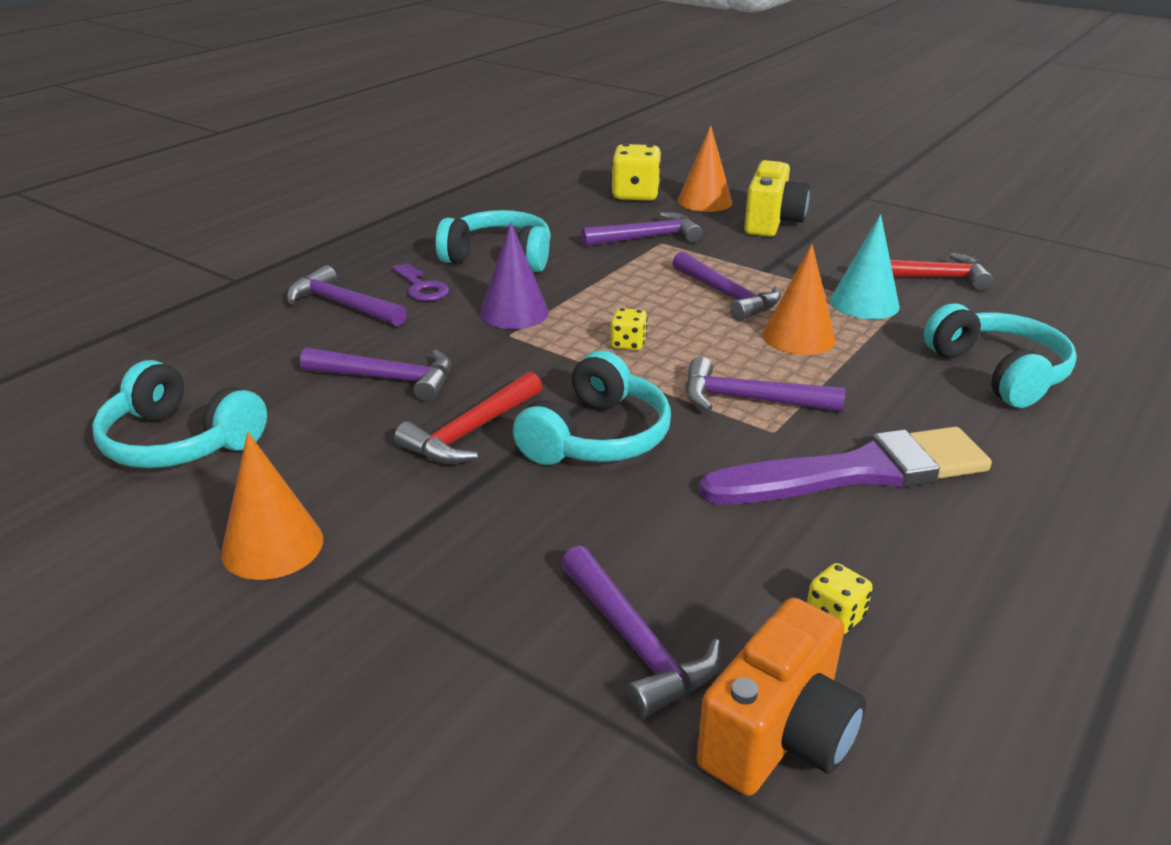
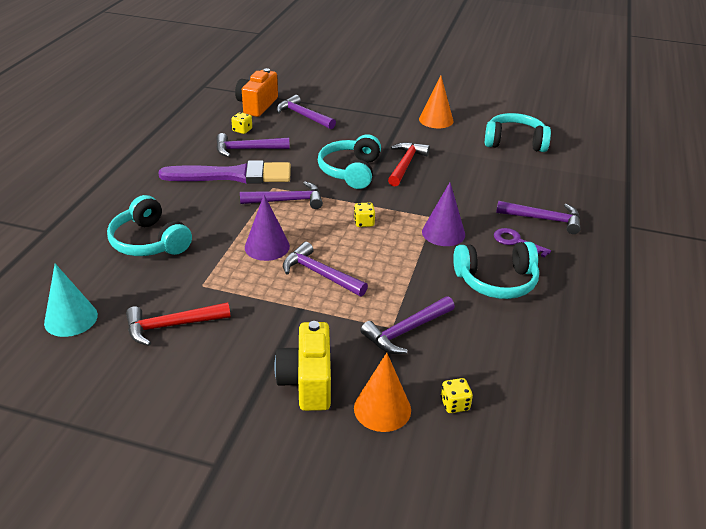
camera: 160 degrees right, 5 degrees up
purple hammer [300,347,451,402] -> purple hammer moved to [216,133,290,157]
yellow dice [612,143,662,201] -> yellow dice [441,378,473,413], size x0.53
purple brush [699,427,992,504] -> purple brush turned 150 degrees counterclockwise [158,160,291,184]
orange cone [763,244,836,355] -> purple cone [245,195,290,261]
turquoise cone [830,214,900,319] -> turquoise cone moved to [44,264,98,337]

